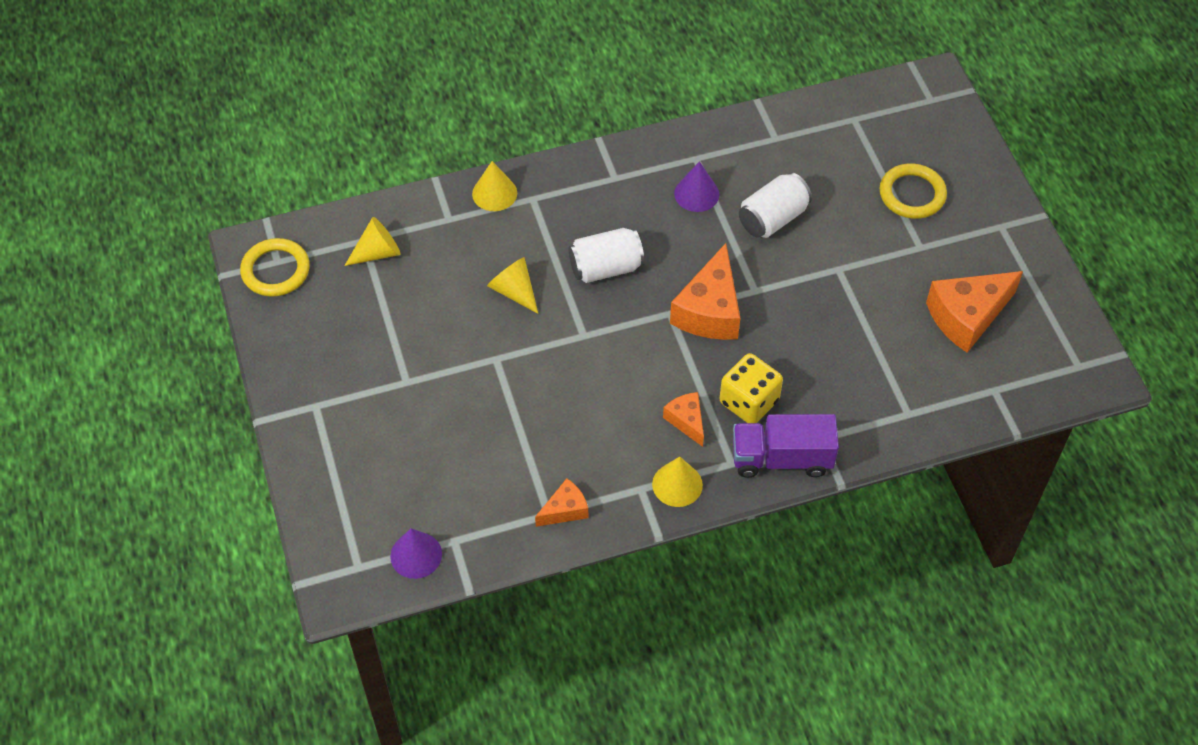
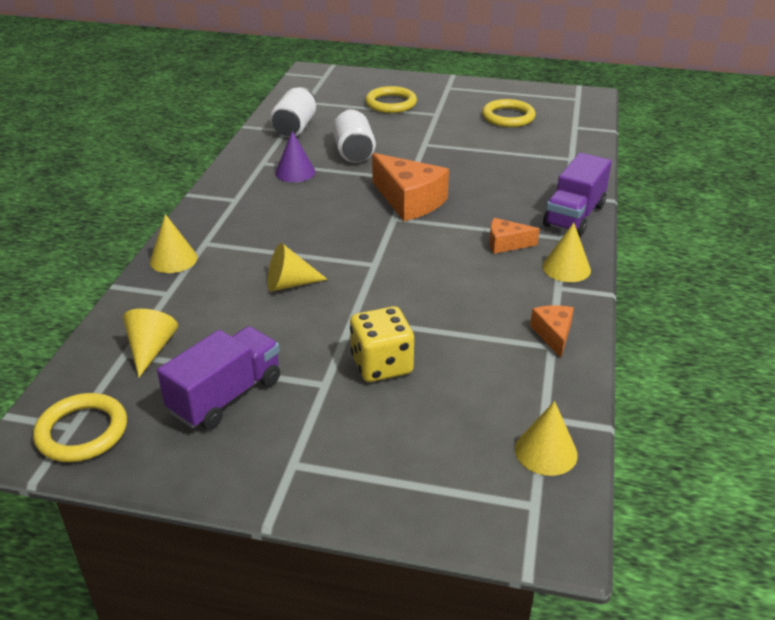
camera: 60 degrees left, 20 degrees down
purple cone [390,528,442,579] -> yellow cone [515,401,578,476]
white can [569,228,644,283] -> white can moved to [270,87,316,137]
yellow dice [720,353,783,423] -> yellow dice moved to [350,306,414,382]
orange cheese [926,271,1023,353] -> yellow ring [482,99,536,127]
none -> purple truck [157,326,280,430]

